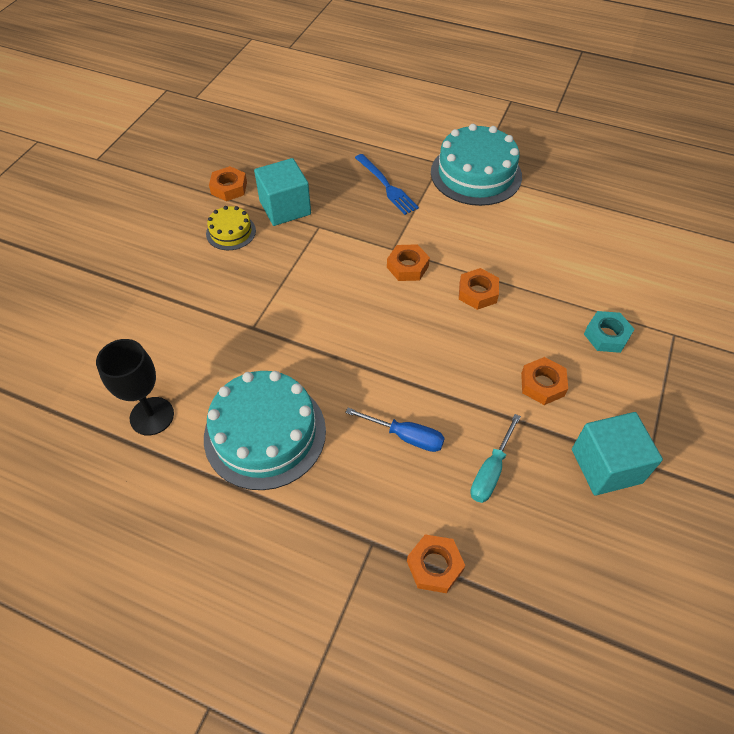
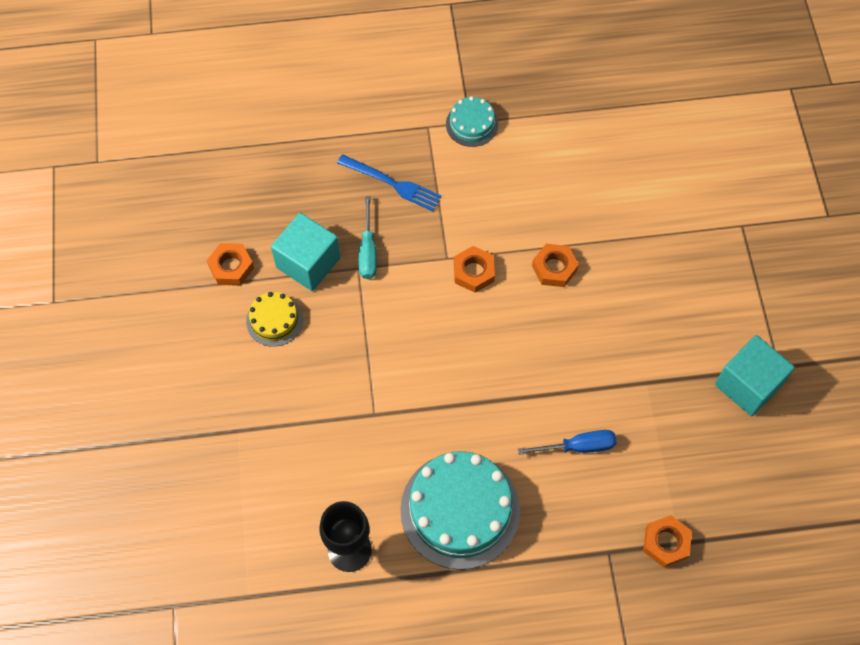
camera: 30 degrees left, 10 degrees up
turquoise cake [431,124,522,206] -> turquoise cake [446,96,498,147], size x0.51
turquoise screwdriver [470,414,521,503] -> turquoise screwdriver moved to [359,196,377,279]
orange nut [521,357,568,405] -> none
turquoise nut [584,311,634,353] -> none

